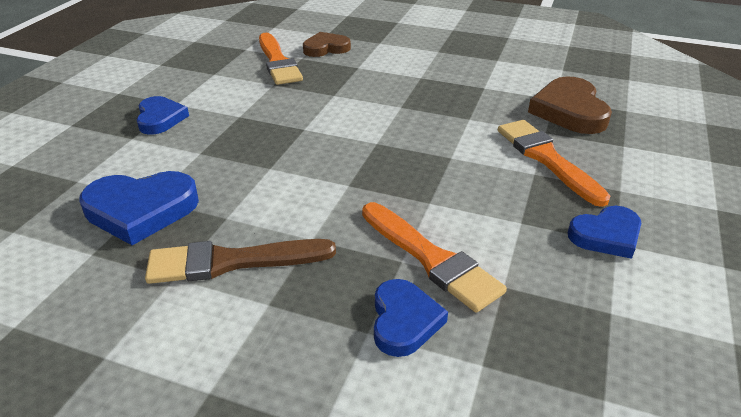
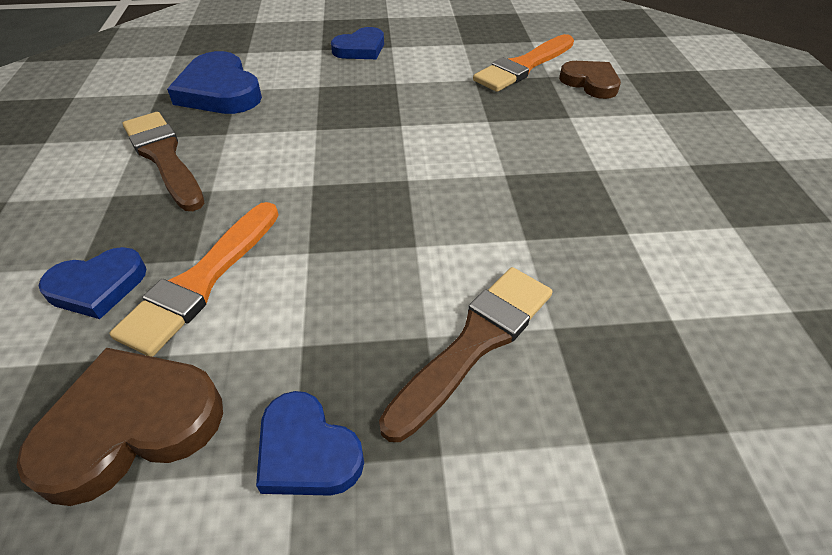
camera: 65 degrees right, 10 degrees up
orange brush [498,120,610,207] -> brown brush [379,267,552,442]
brown heart [528,76,612,134] -> brown heart moved to [16,348,223,506]

